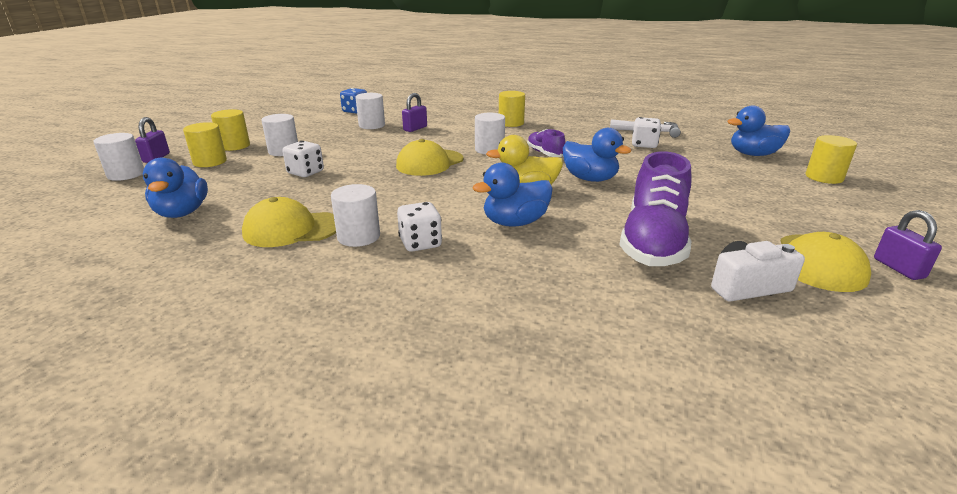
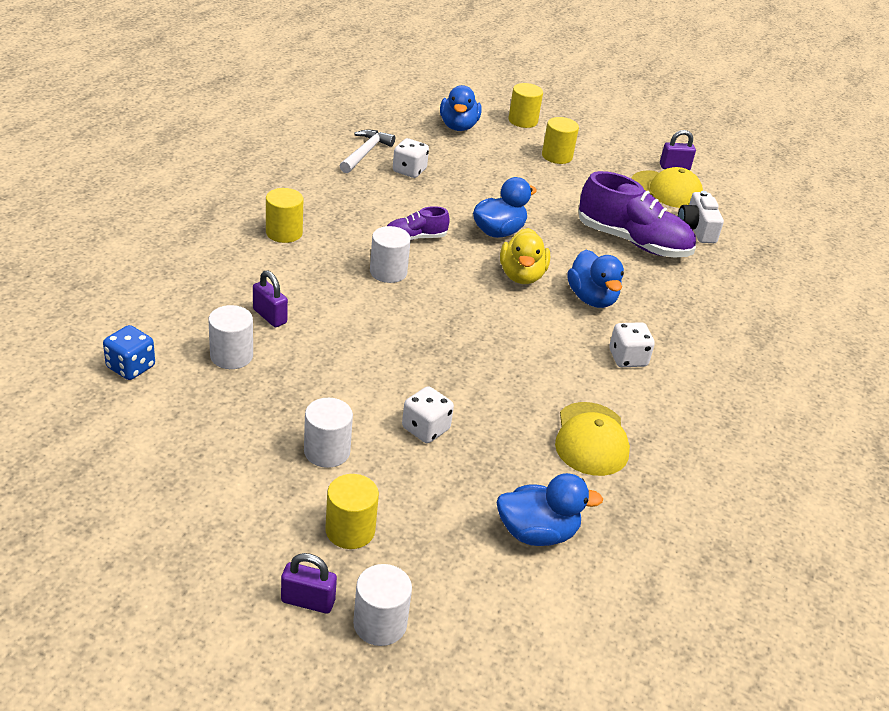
camera: 85 degrees left, 10 degrees up
yellow cylinder [211,109,250,151] -> yellow cylinder moved to [542,117,579,164]
white cylinder [331,184,380,247] -> none
yellow cap [396,139,464,176] -> none

